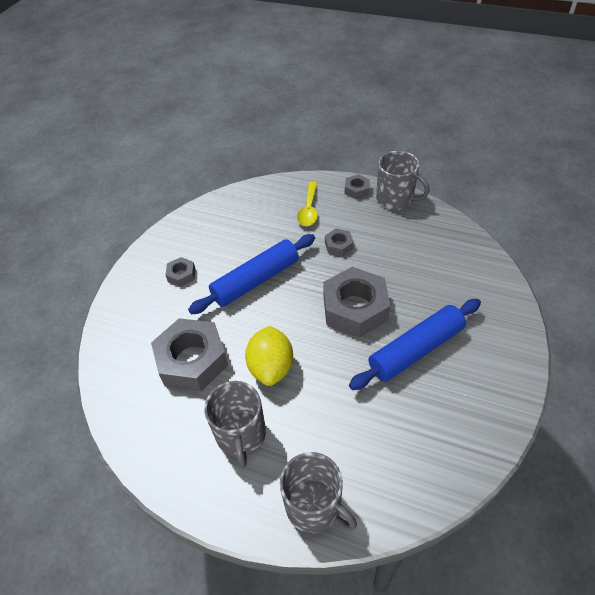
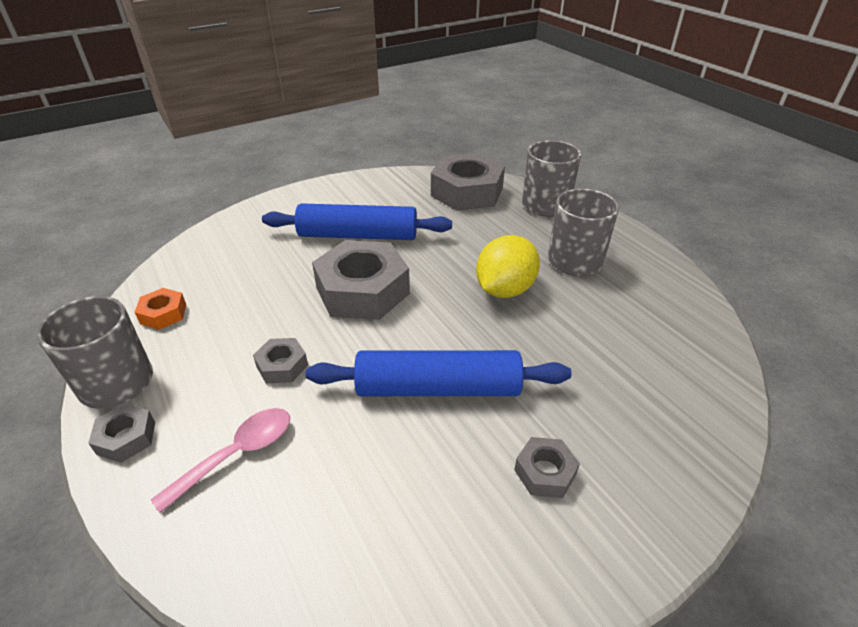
camera: 145 degrees left, 10 degrees down
grey nut [151,318,228,391] -> grey nut moved to [431,153,505,211]
yellow spoon [297,182,318,226] -> pink spoon [151,408,290,513]
none -> orange nut [135,288,186,330]

